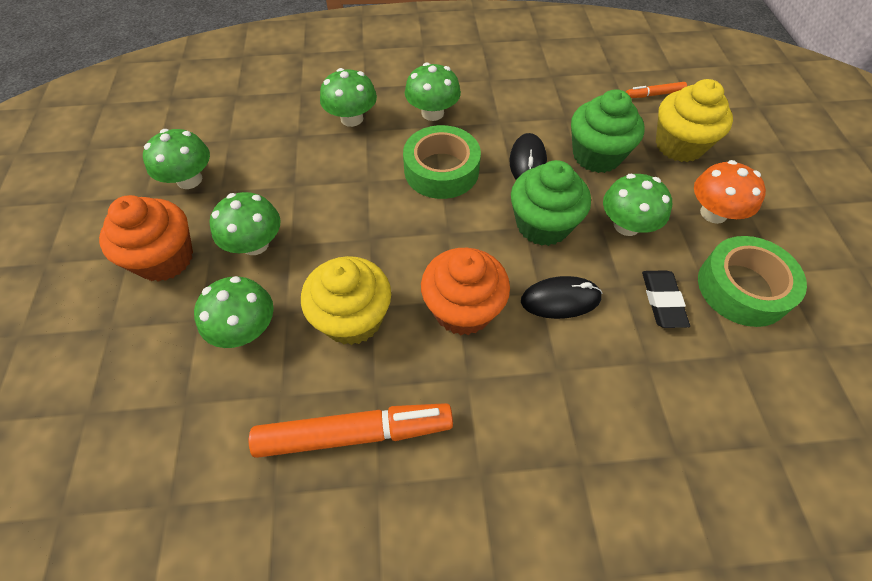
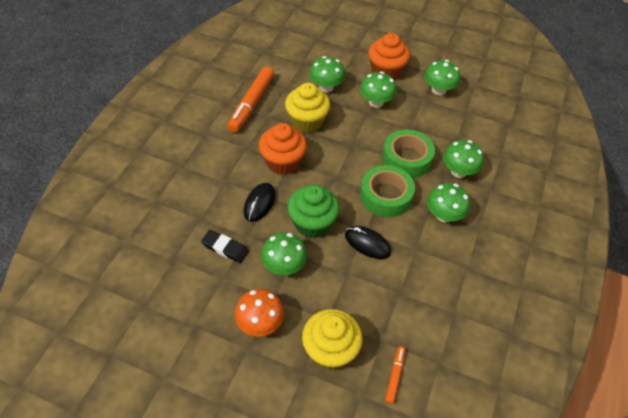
camera: 115 degrees right, 5 degrees down
green cupcake [571,89,645,173] -> none
green tape [698,236,807,327] -> green tape moved to [382,130,435,178]

